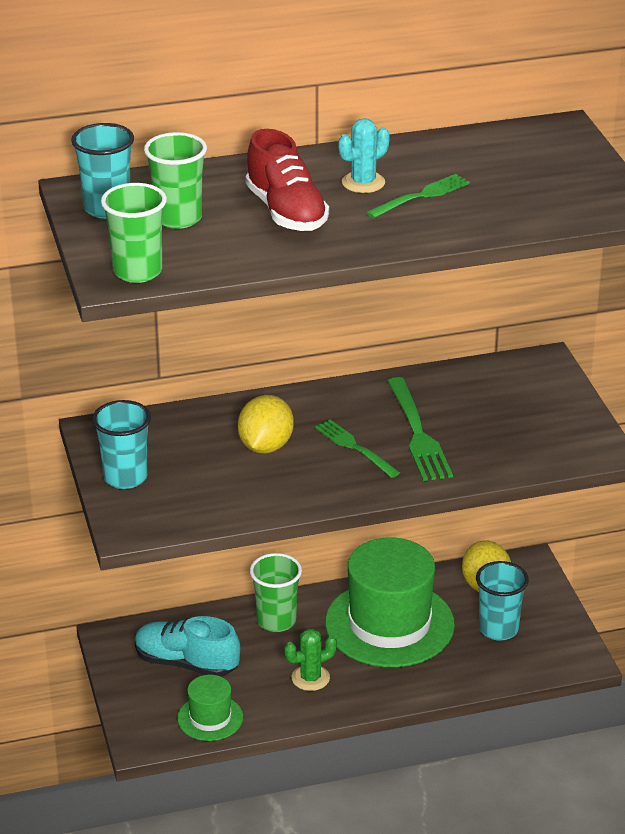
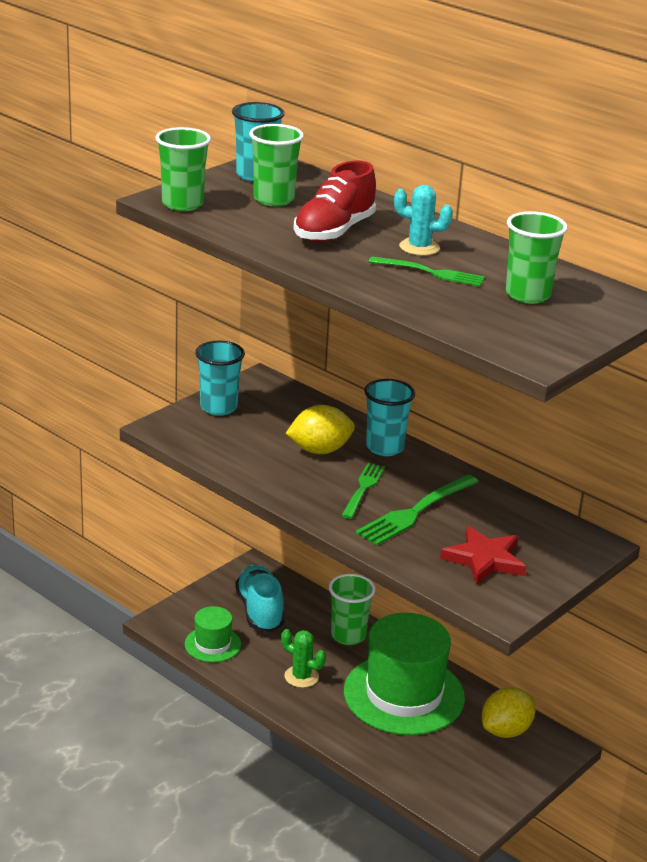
camera: 55 degrees right, 5 degrees down
turquoise cup [476,561,529,641] -> turquoise cup moved to [364,379,415,456]
none -> red star [440,526,526,585]
none -> green cup [506,211,568,304]

